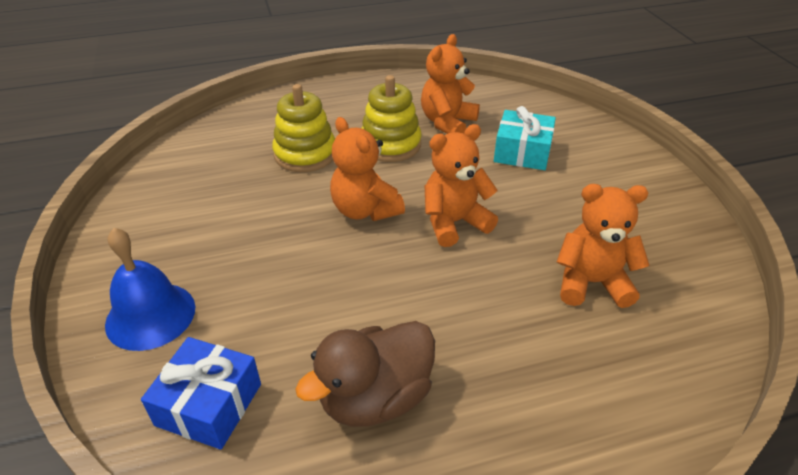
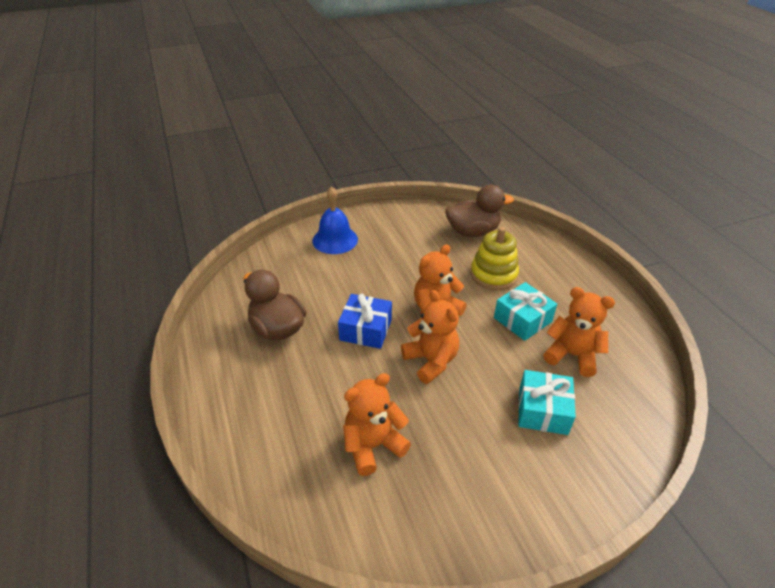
camera: 85 degrees right, 0 degrees up
blue gift [141,337,261,450] -> blue gift moved to [338,294,392,349]
yellow stacking toy [362,75,422,162] -> turquoise gift [494,282,557,341]
orange teddy bear [557,184,650,308] -> orange teddy bear turned 120 degrees counterclockwise [343,373,411,476]
none -> brown duck [445,185,514,237]

